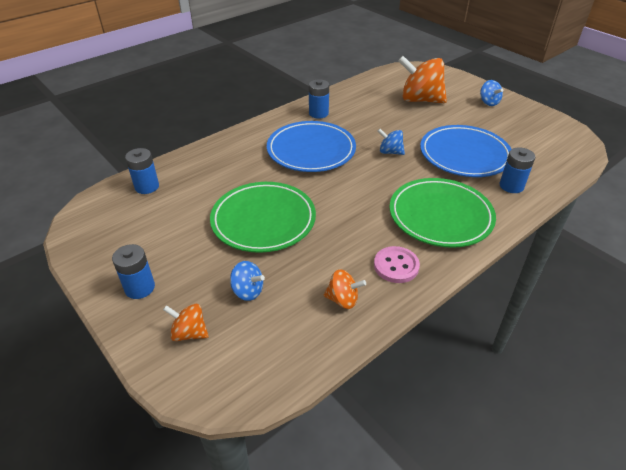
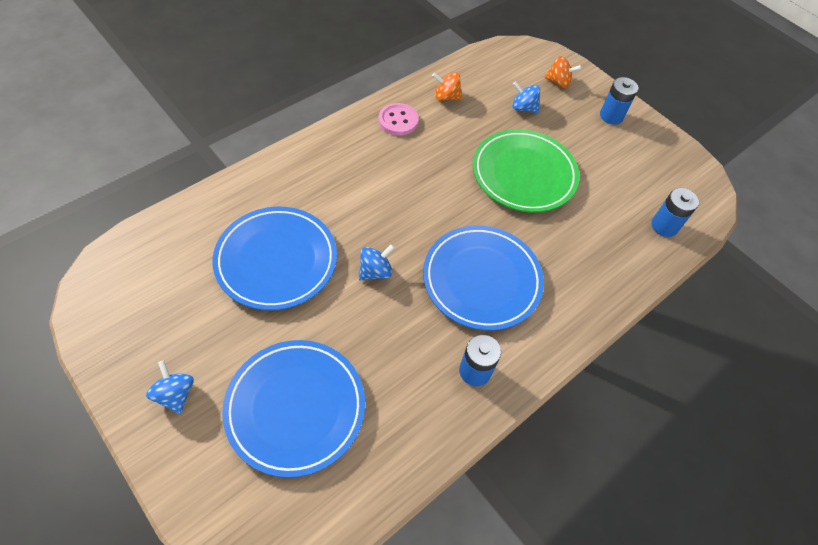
camera: 175 degrees right, 15 degrees up
blue spinning top [378,129,405,155] -> blue spinning top turned 60 degrees counterclockwise [359,244,395,280]
green plate [390,178,496,248] -> none
orange spinning top [398,56,447,103] -> blue plate [222,340,365,478]
blue battery [500,147,535,193] -> none

